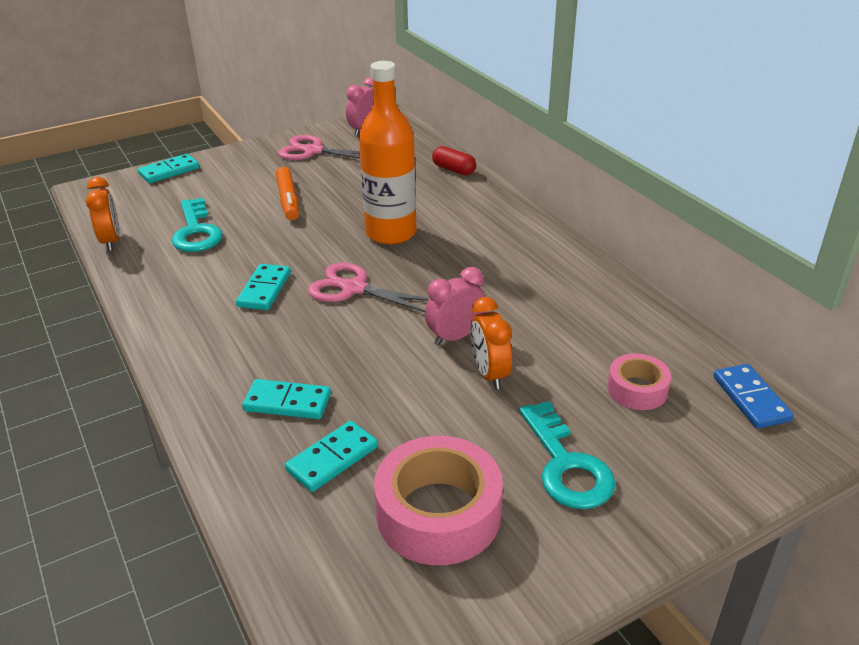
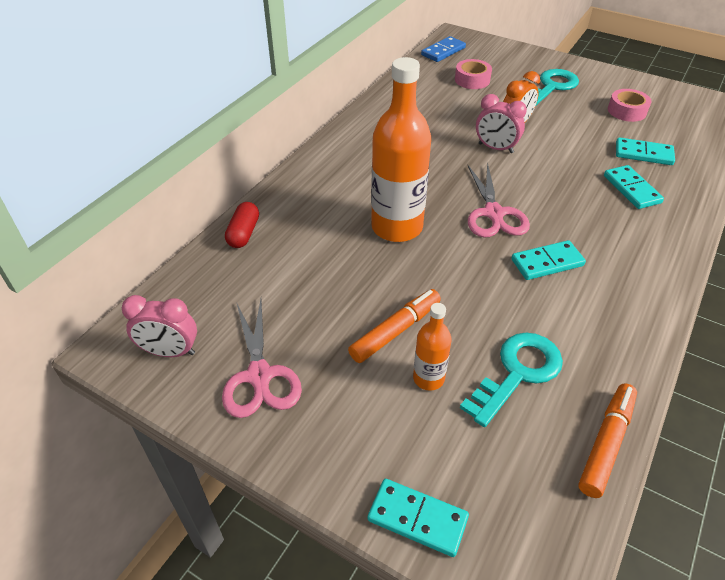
camera: 120 degrees left, 10 degrees up
orange clock [86,177,120,251] -> orange marker [578,384,637,498]
pink tape [374,436,503,565] -> pink tape [608,89,651,122], size x0.56
none -> orange bottle [413,303,452,391]

